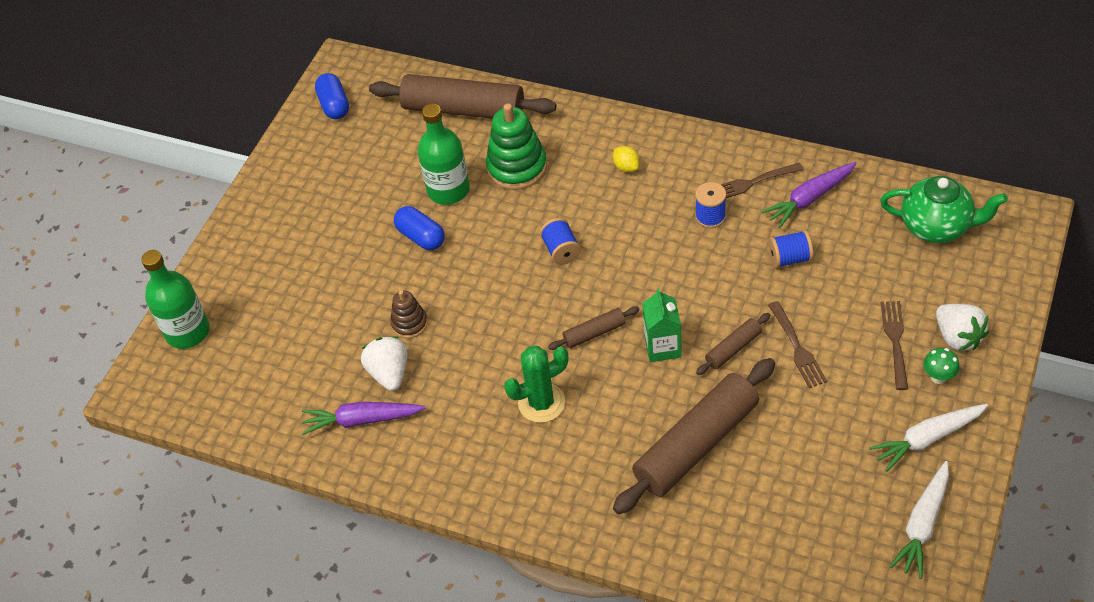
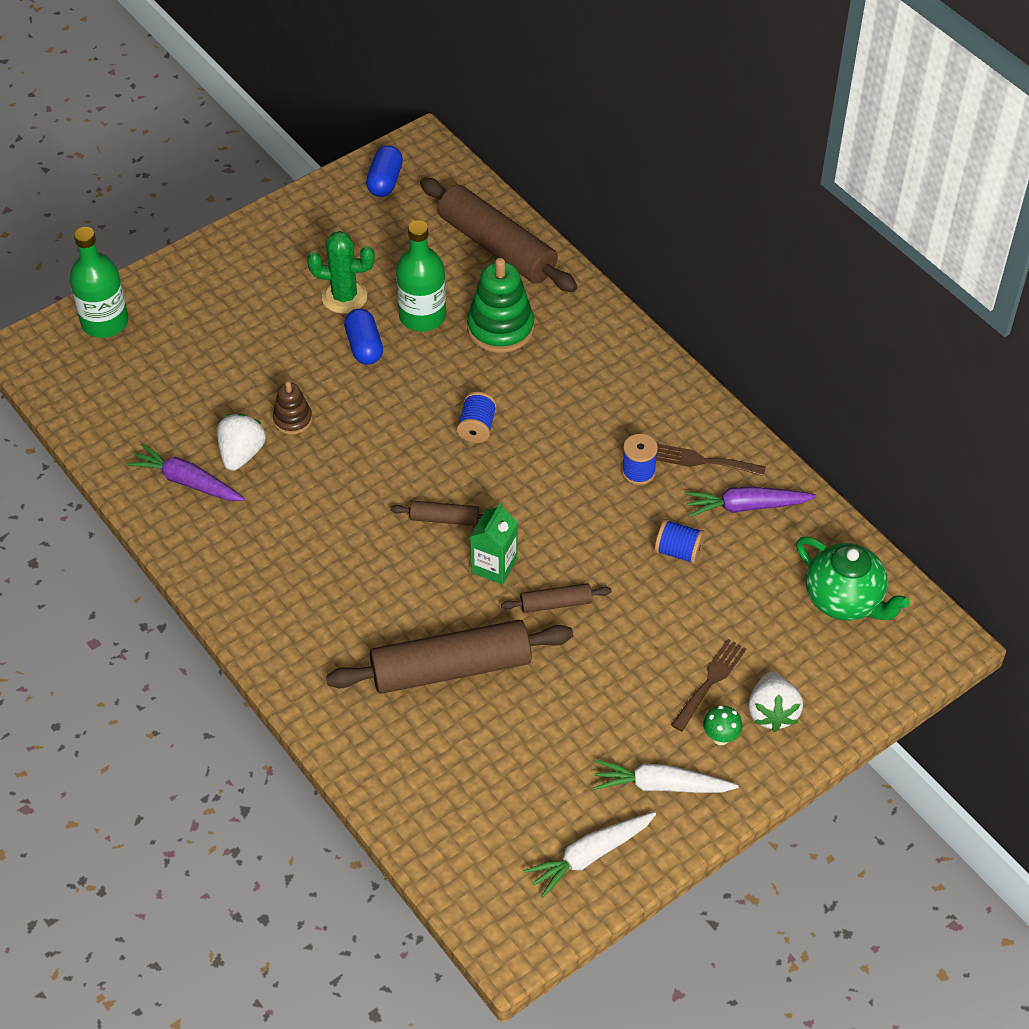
camera: 25 degrees right, 0 degrees up
green cactus [504,346,568,423] -> green cactus moved to [307,231,375,314]
yellow lemon [613,146,640,172] -> none
brown fork [768,301,827,388] -> none

